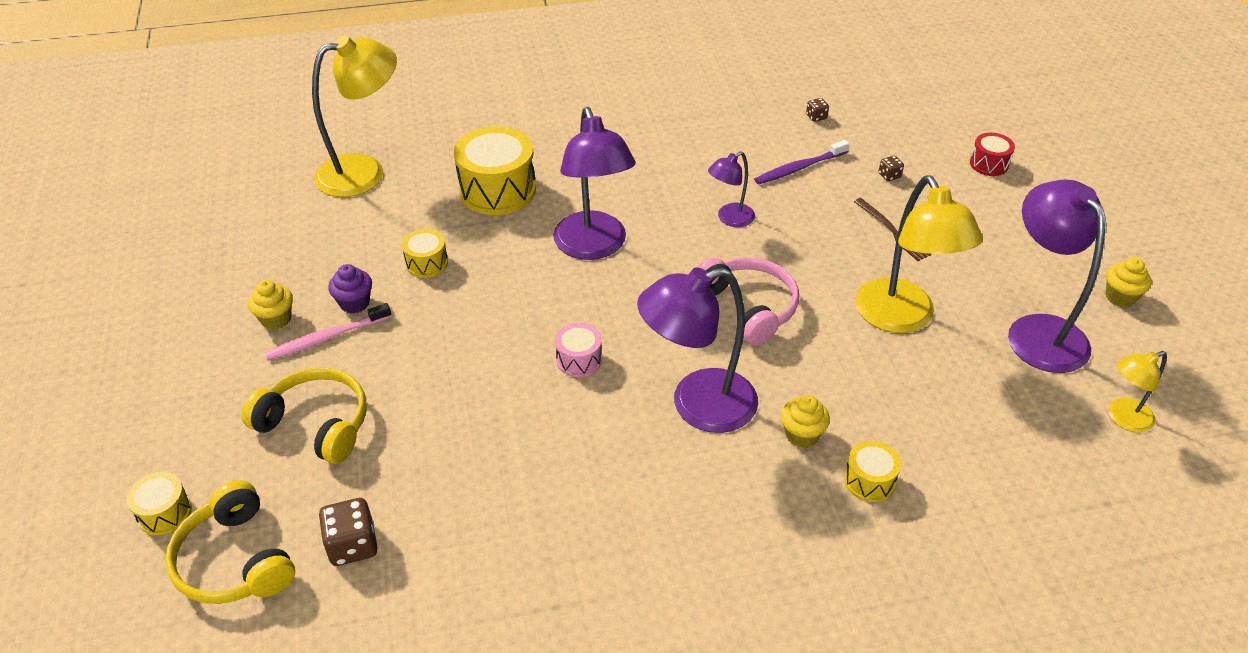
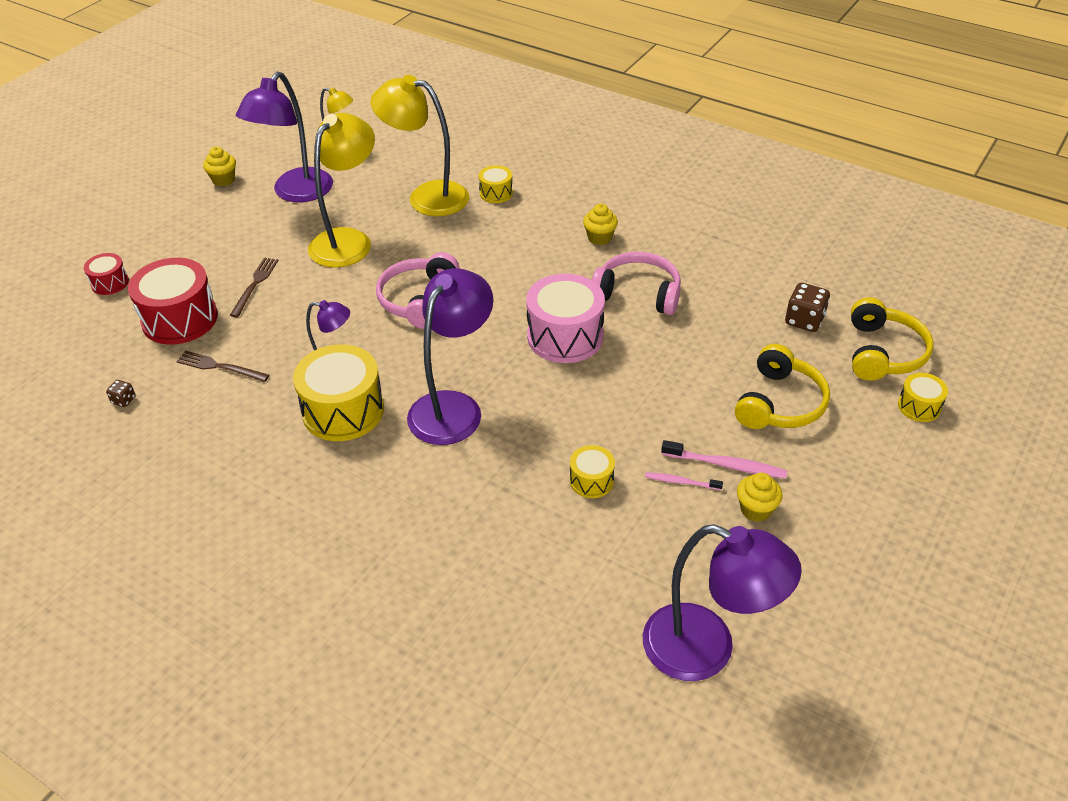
camera: 135 degrees left, 0 degrees up
yellow headphones [242,367,367,464] -> yellow headphones turned 135 degrees counterclockwise [735,344,830,429]
yellow lamp [312,35,397,197] -> yellow lamp moved to [370,75,469,216]
purple cupcake [328,264,372,314] -> pink toothbrush [645,472,723,490]
yellow drum [454,126,536,215] -> yellow drum moved to [293,344,384,441]
pink drum [555,323,602,377] -> pink drum [526,274,605,363], size x1.96
purple lamp [637,267,758,433] -> purple lamp moved to [643,524,802,681]
purple toothbrush [754,140,849,184] -> brown fork [176,351,269,382]
yellow cupcake [781,395,830,448] -> yellow cupcake moved to [583,203,618,245]
brown dice [879,156,904,181] -> red drum [128,258,218,345]
none -> pink headphones [592,252,681,315]

